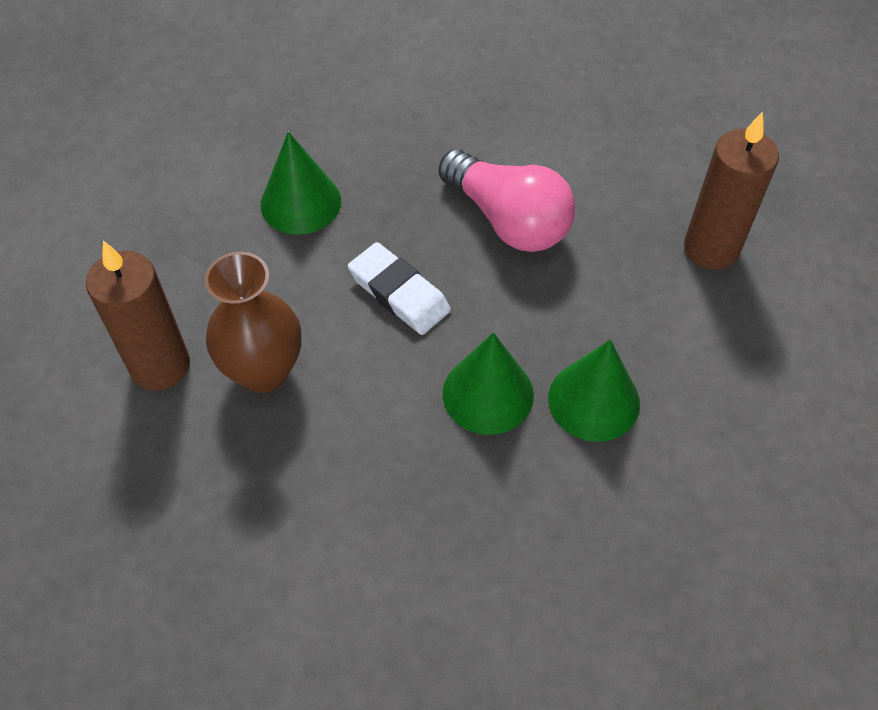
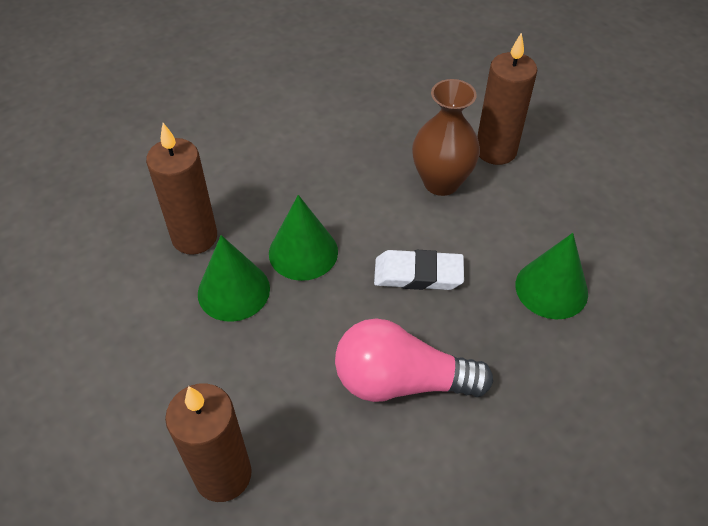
camera: 140 degrees right, 5 degrees down
none -> brown candle [146,123,217,255]

